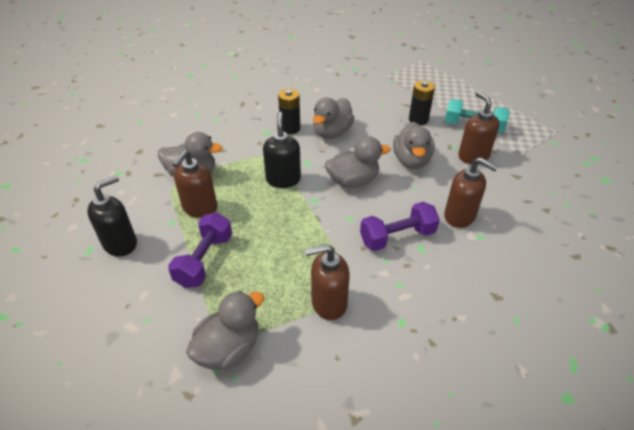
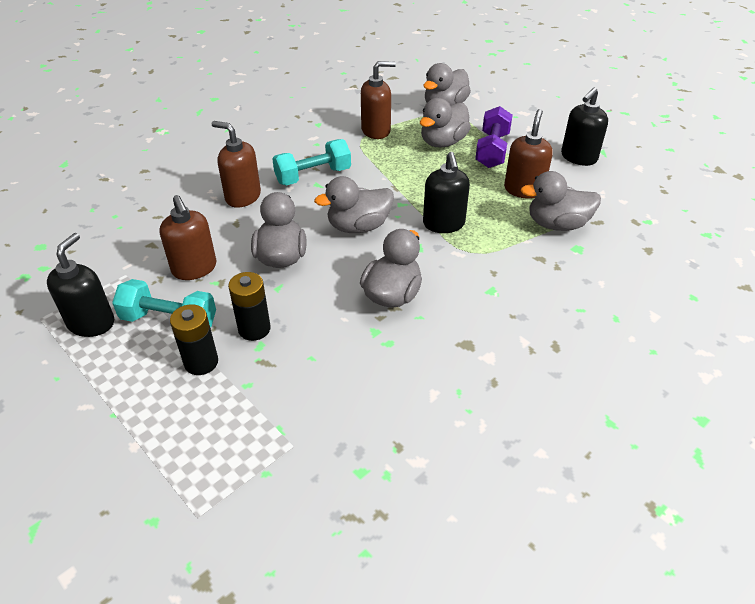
camera: 175 degrees right, 0 degrees up
black battery [278,89,300,134] -> black battery moved to [170,304,218,375]
purple dumbbell [360,202,440,251] -> turquoise dumbbell [272,139,351,185]
none -> black soap dispenser [47,233,114,337]
none -> grey duck [420,98,471,147]

